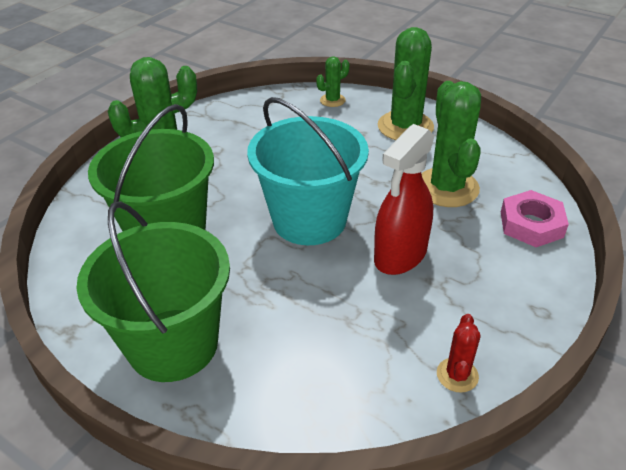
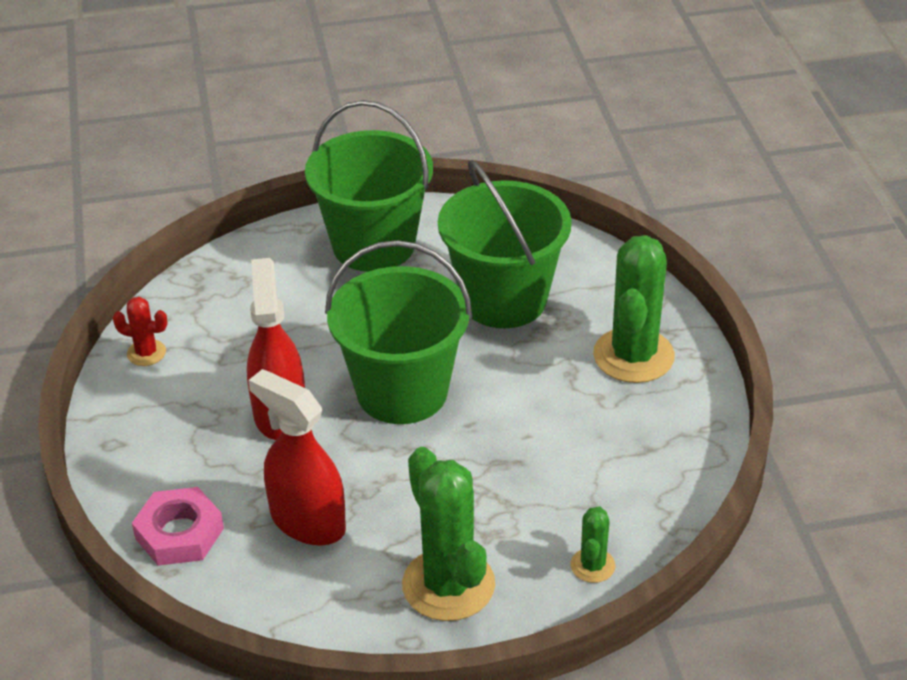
camera: 135 degrees right, 0 degrees up
turquoise bucket [247,97,369,245] -> green bucket [325,240,472,424]
green cactus [421,81,481,207] -> red spray bottle [248,369,346,546]
red cactus [437,314,480,393] -> red cactus turned 45 degrees counterclockwise [112,297,168,366]

